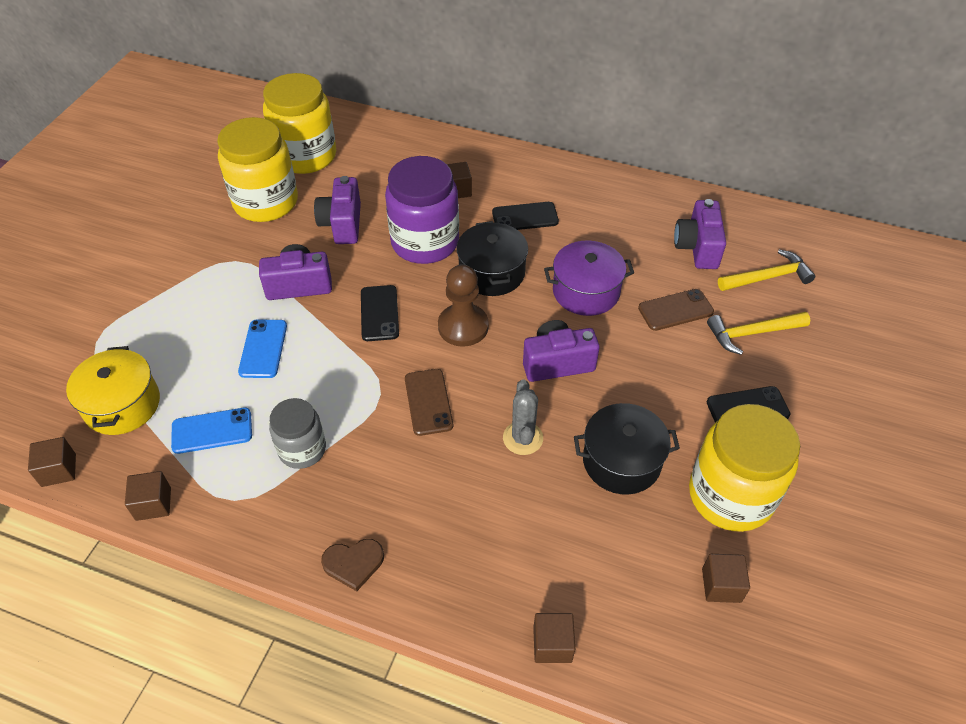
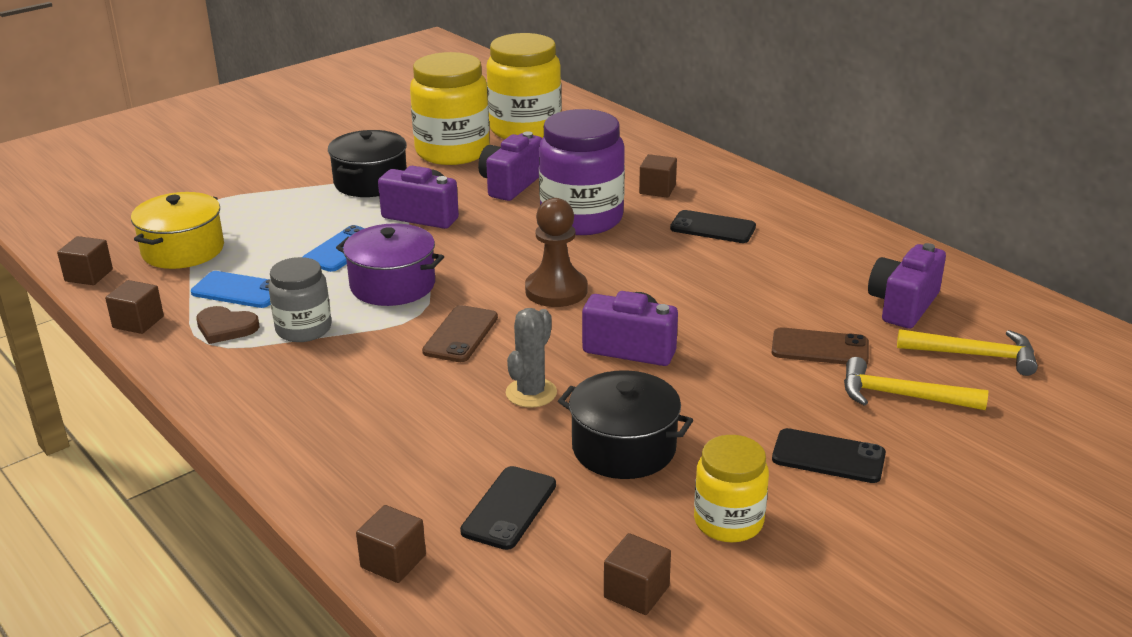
camera: 30 degrees right, 20 degrees down
brown heart [321,539,384,591] -> brown heart moved to [196,306,259,344]
black phone [361,285,399,341] -> black phone moved to [460,466,556,550]
black pot [456,221,528,296] -> black pot moved to [328,130,407,197]
purple pot [544,241,634,316] -> purple pot moved to [336,223,444,306]
yellow jar [689,404,800,532] -> yellow jar [694,435,769,542], size x0.58

